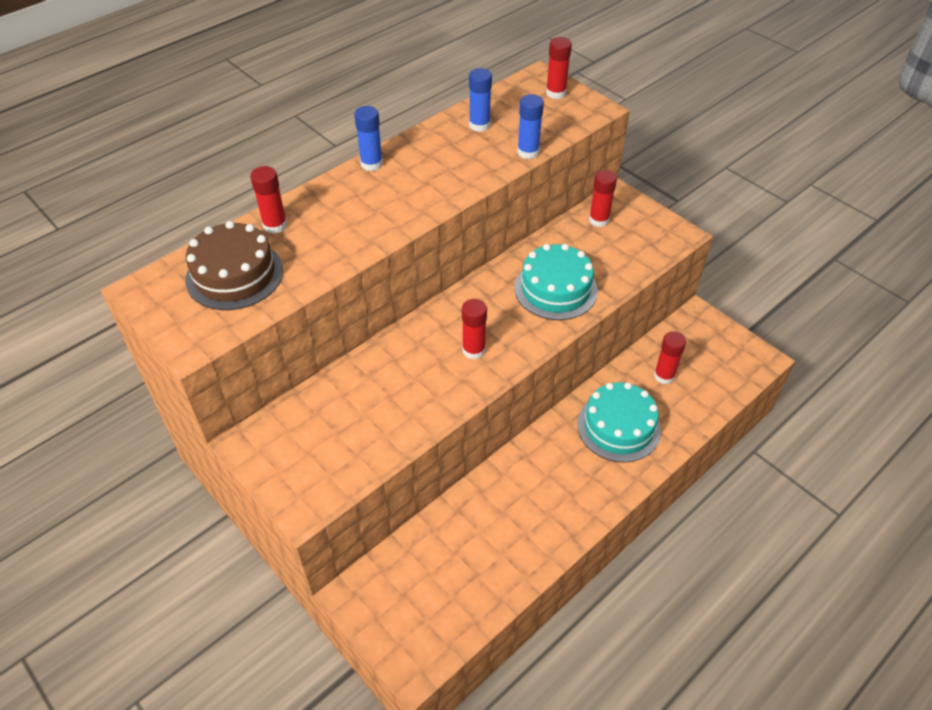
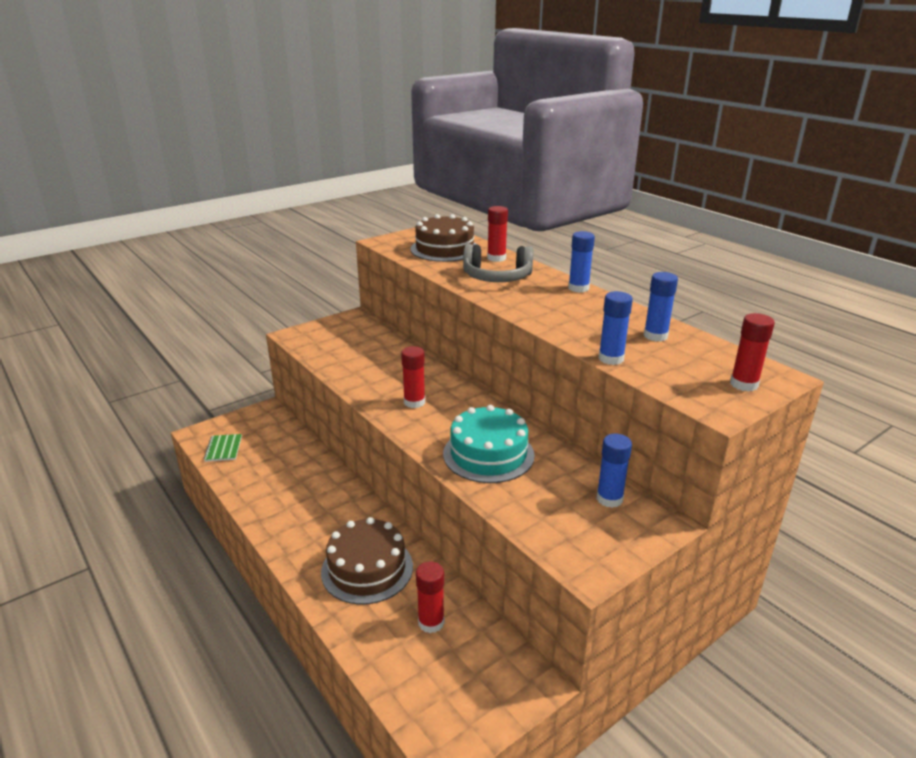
camera: 95 degrees right, 20 degrees down
turquoise cake [577,382,661,463] -> brown cake [321,517,413,605]
red glue stick [589,170,617,227] -> blue glue stick [597,434,632,508]
none -> green notebook [204,434,242,462]
none -> grey headphones [463,244,533,282]

